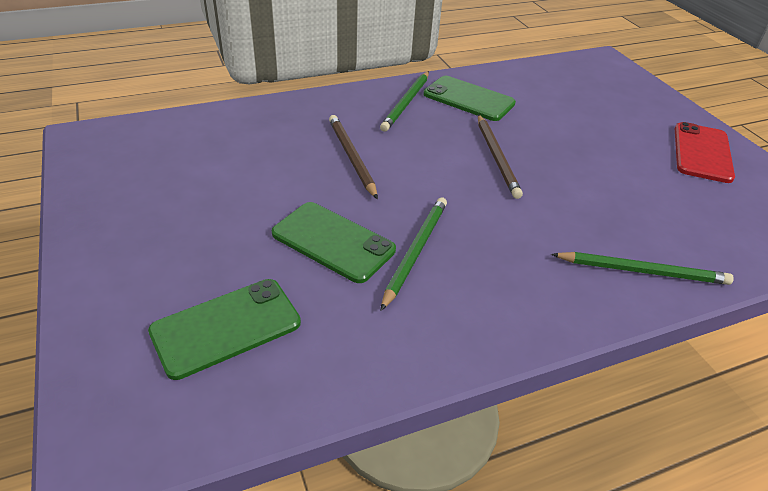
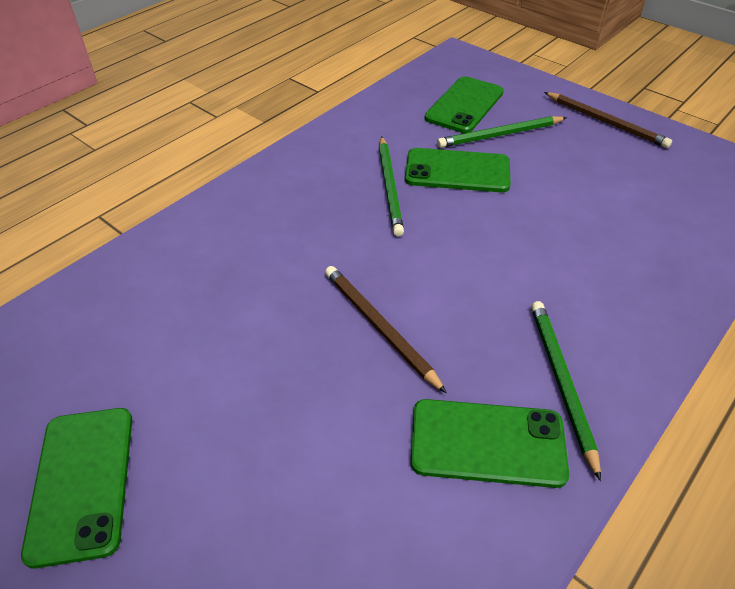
camera: 155 degrees right, 5 degrees up
brown pencil [329,115,378,199] -> brown pencil moved to [544,92,672,148]
green pencil [551,252,734,285] -> green pencil moved to [437,116,567,148]
red phone [675,122,735,183] -> green phone [21,408,132,569]

